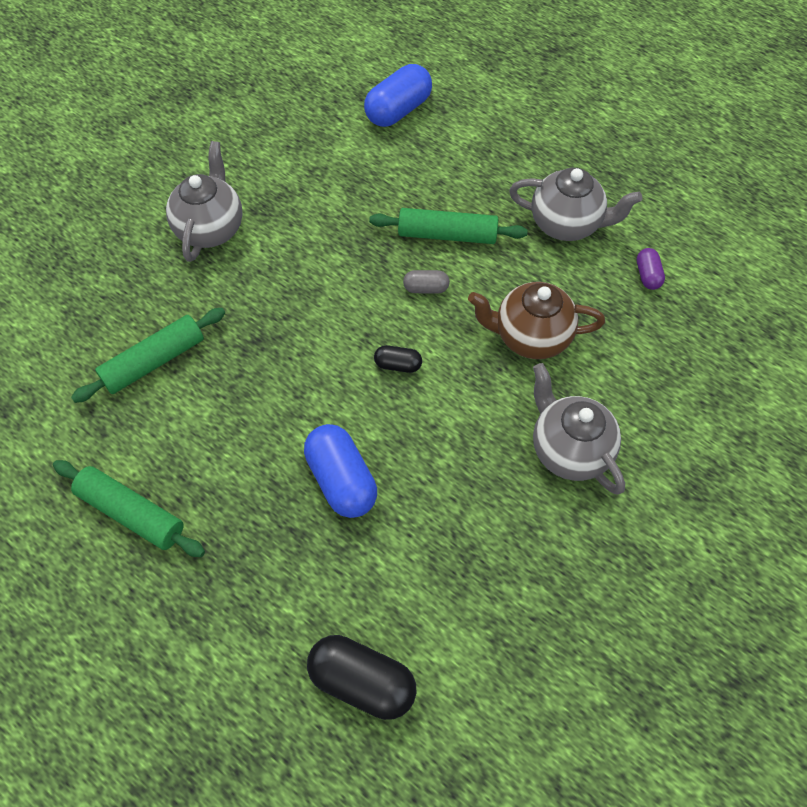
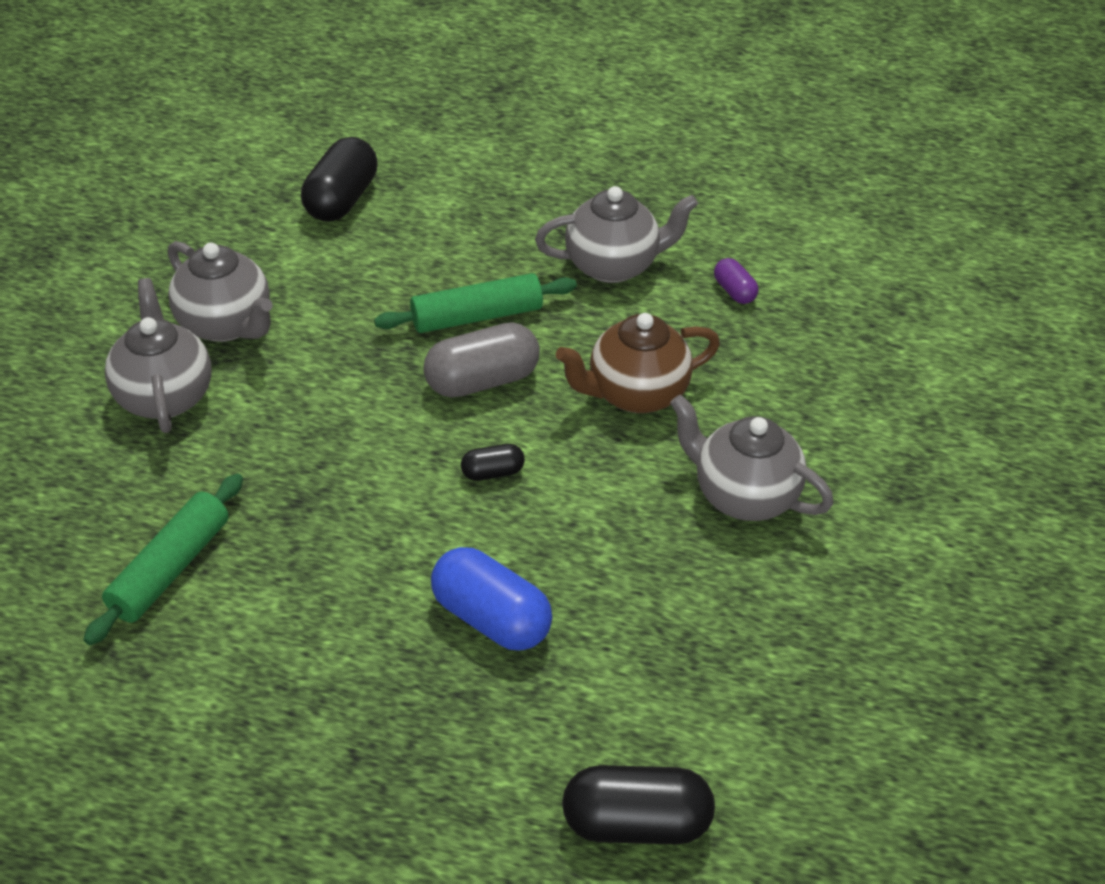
camera: 25 degrees left, 15 degrees down
green rolling pin [53,460,205,557] -> none
blue capsule [364,64,432,127] -> black capsule [301,137,378,222]
grey capsule [403,270,450,294] -> grey capsule [423,322,540,398], size x1.95
none -> grey teapot [168,241,273,342]

